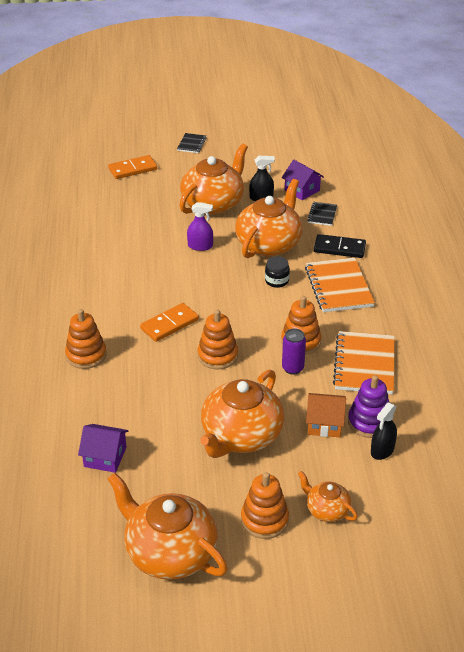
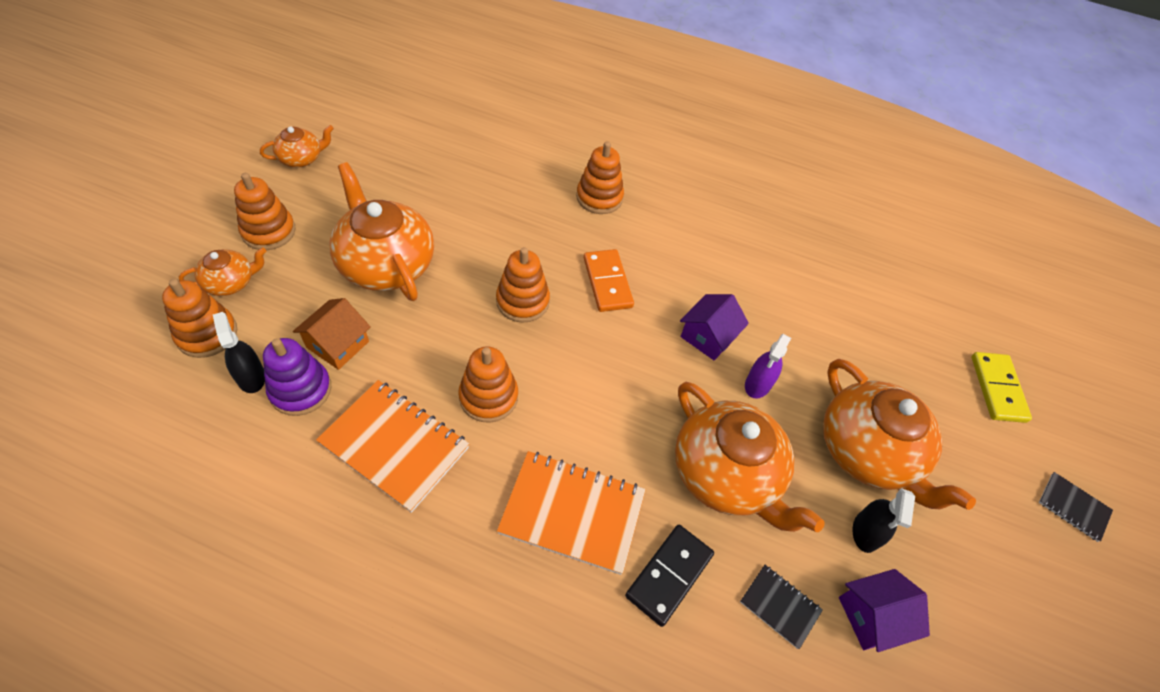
camera: 110 degrees right, 15 degrees up
purple house [78,424,129,473] -> purple house moved to [680,294,749,360]
orange teapot [107,473,228,580] -> orange teapot [260,125,334,167], size x0.50
orange domino [108,155,157,179] -> yellow domino [971,352,1032,423]
black jar [265,256,290,288] -> none
purple can [282,328,306,375] -> none
none -> orange stacking toy [162,279,237,358]

